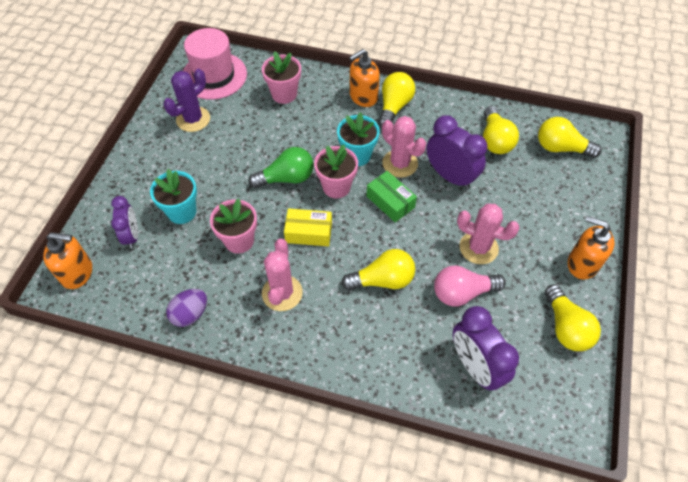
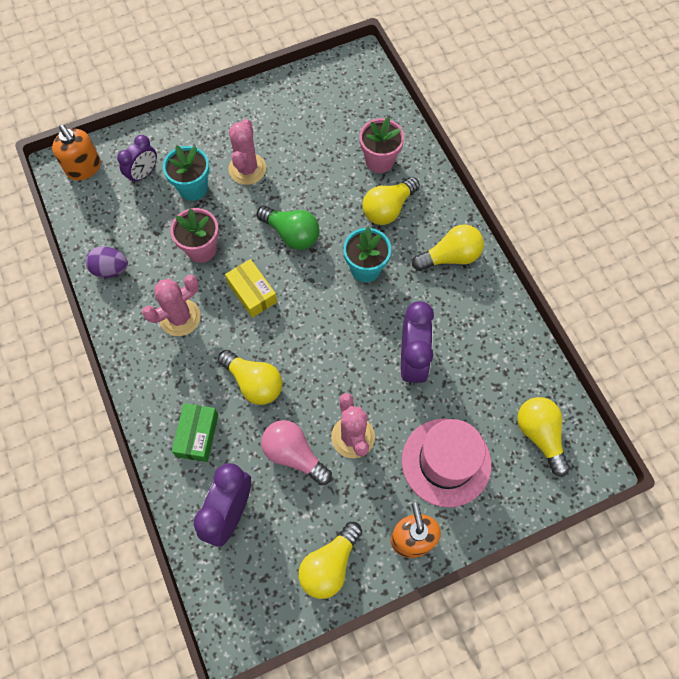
camera: 50 degrees right, 10 degrees up
purple cactus [163,69,210,132] -> none
pink hat [183,28,247,100] -> pink hat moved to [402,418,491,507]
pink flower pot [314,145,358,198] -> none
orange soap dispenser [349,49,380,107] -> none
green box [367,171,417,222] -> green box moved to [172,403,218,462]
pink cactus [382,116,426,178] -> pink cactus moved to [228,119,266,185]
yellow light bulb [483,106,519,154] -> yellow light bulb moved to [362,177,420,225]

